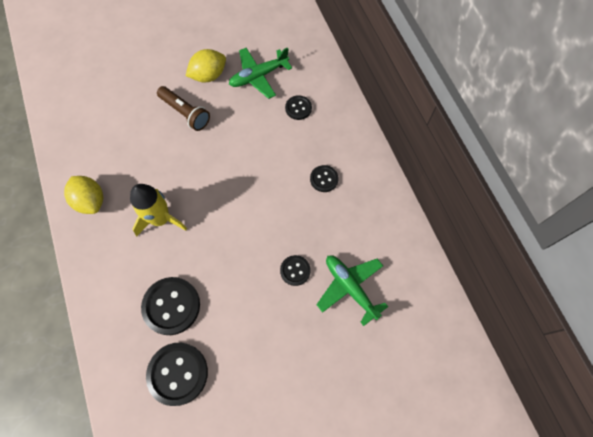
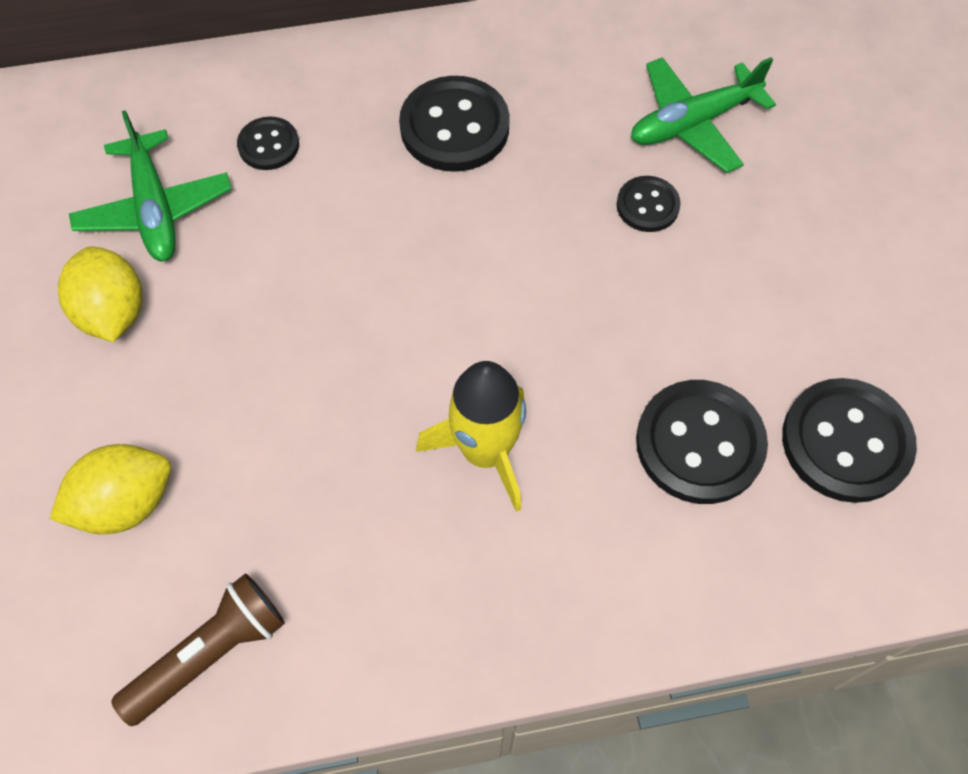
camera: 80 degrees left, 5 degrees down
yellow lemon [64,176,103,214] -> yellow lemon moved to [50,444,171,534]
brown flashlight [157,86,210,131] -> brown flashlight moved to [111,573,285,726]
black button [310,165,339,192] -> black button [399,76,510,172], size x1.82

